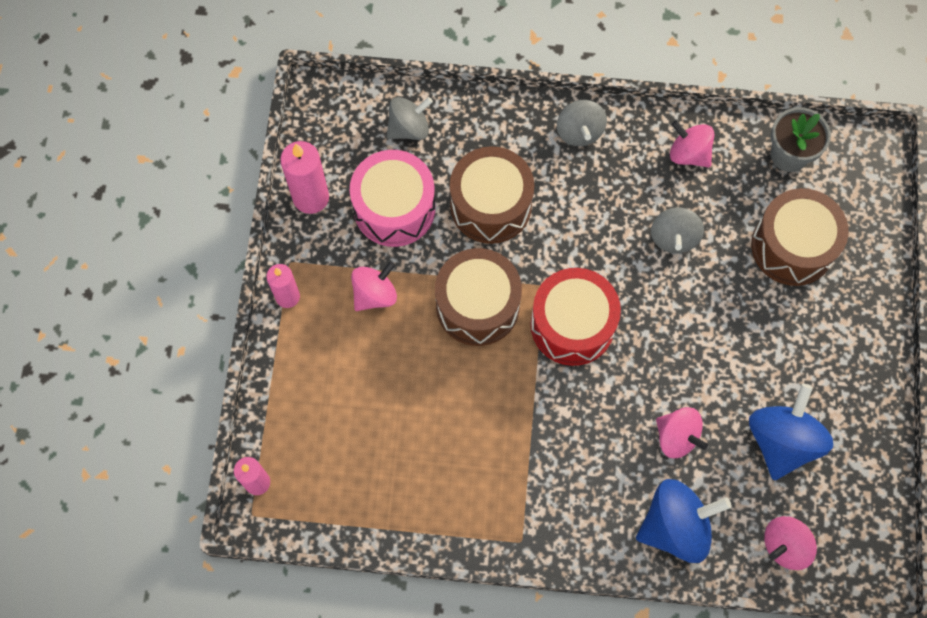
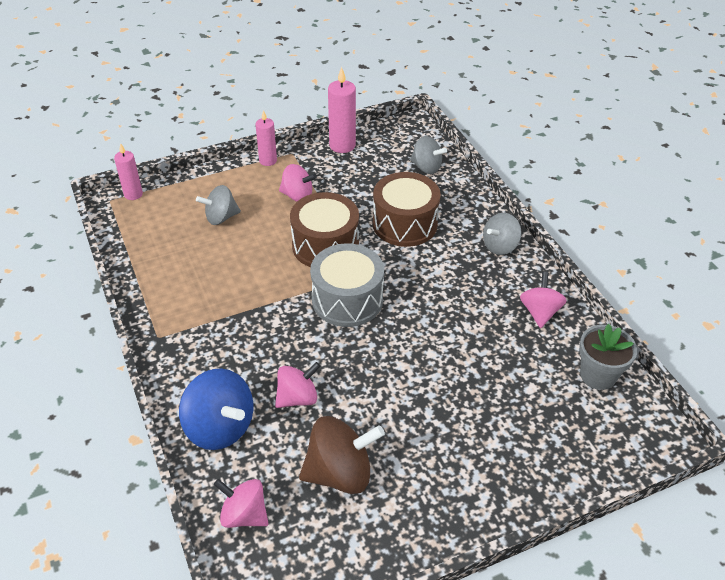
camera: 60 degrees right, 25 degrees down
pink drum [350,150,435,247] -> none
red drum [531,268,621,366] -> grey drum [310,243,384,327]
grey spinning top [651,207,704,253] -> grey spinning top moved to [196,185,241,225]
pink spinning top [656,407,708,458] -> pink spinning top turned 135 degrees counterclockwise [275,362,321,408]
blue spinning top [749,384,833,480] -> brown spinning top [299,416,385,494]
brown drum [751,188,849,286] -> none

